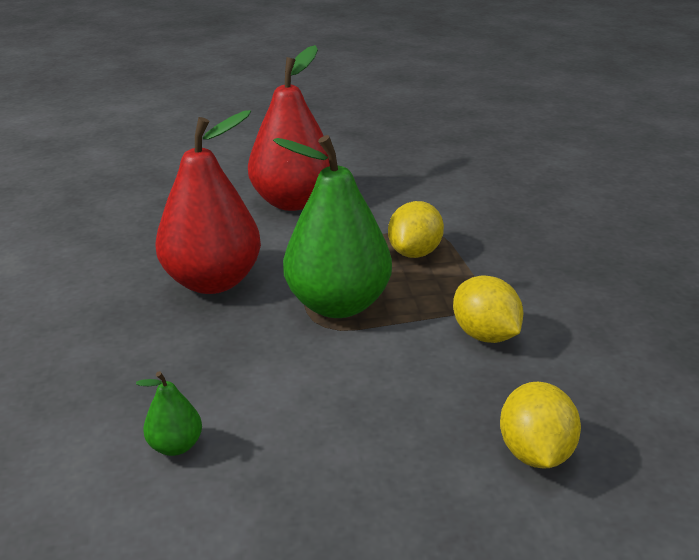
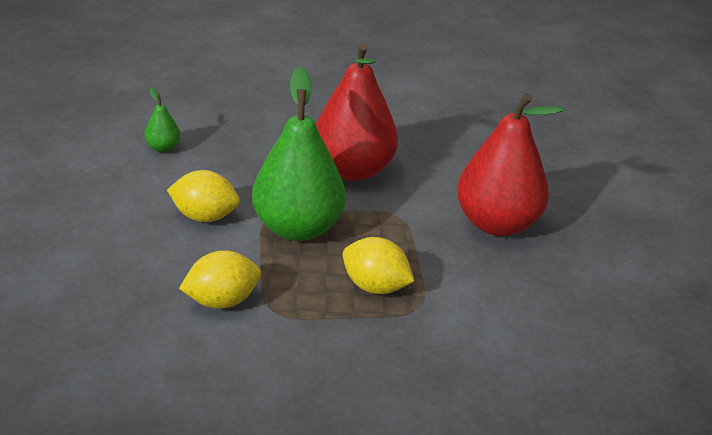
camera: 95 degrees right, 5 degrees up
yellow lemon [500,382,581,469] -> yellow lemon moved to [167,170,240,222]

